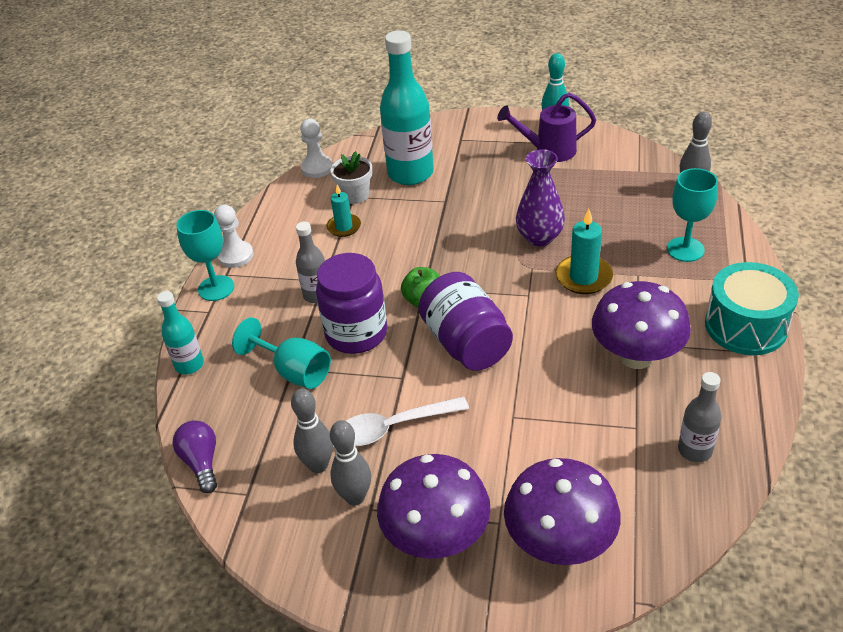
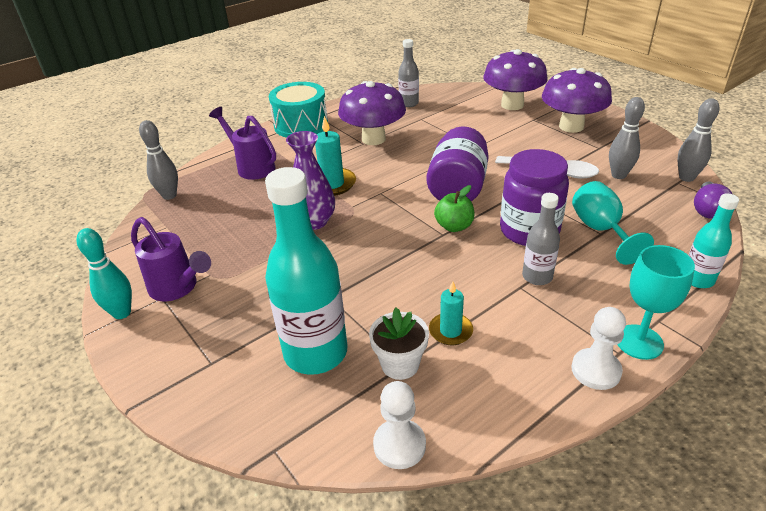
camera: 140 degrees left, 5 degrees down
grey bowling pin [330,420,371,506] -> grey bowling pin moved to [678,98,719,182]
turquoise goblet [667,168,718,262] -> purple watering can [209,107,276,180]

